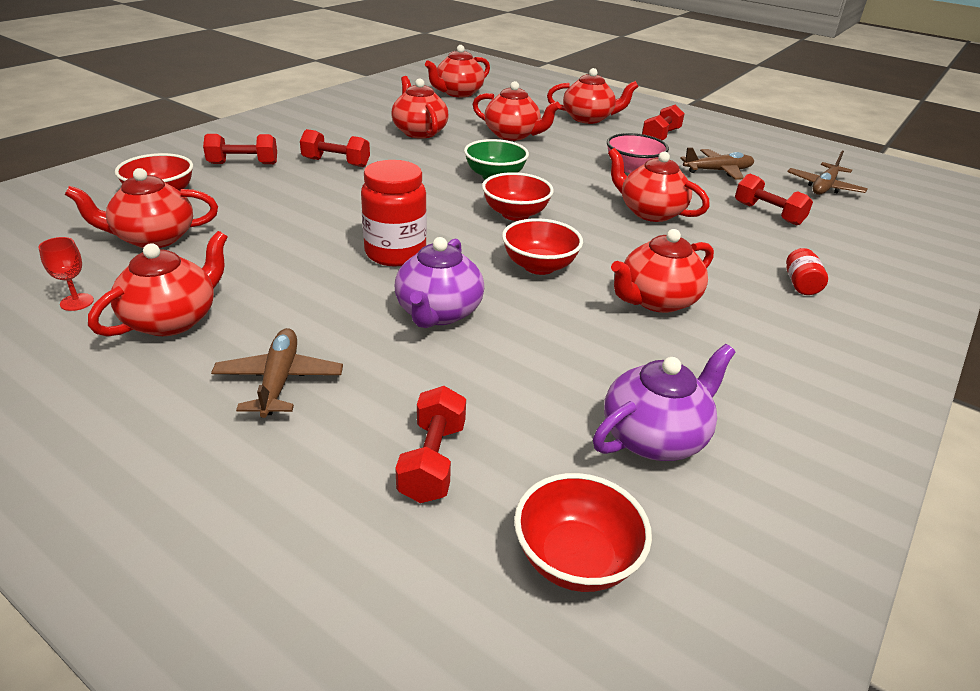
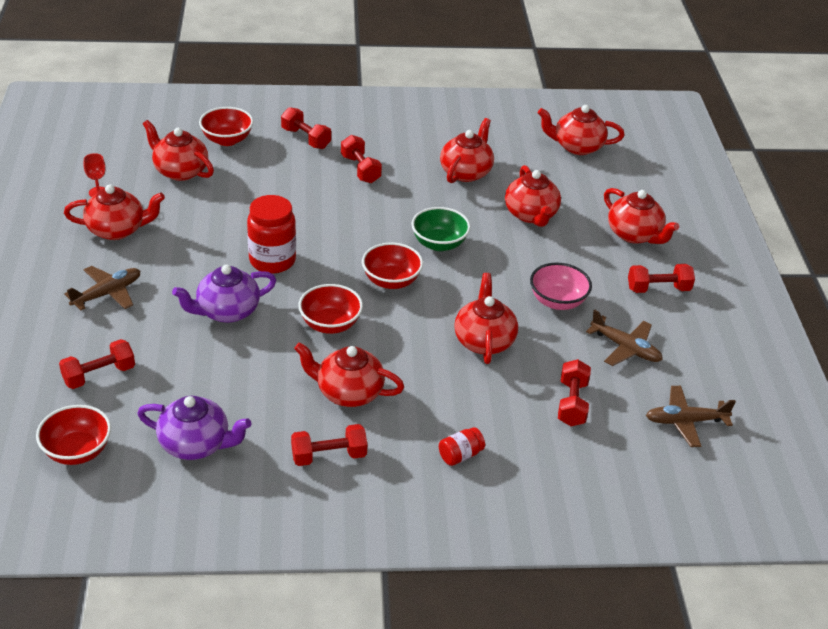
camera: 50 degrees right, 5 degrees up
none -> red dumbbell [291,424,367,466]

